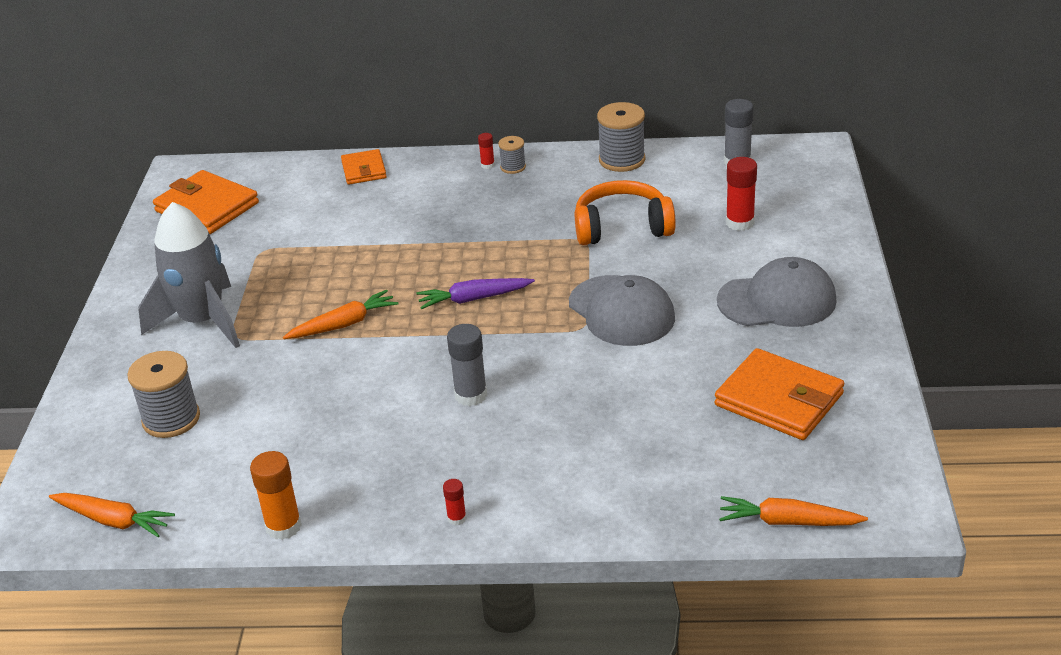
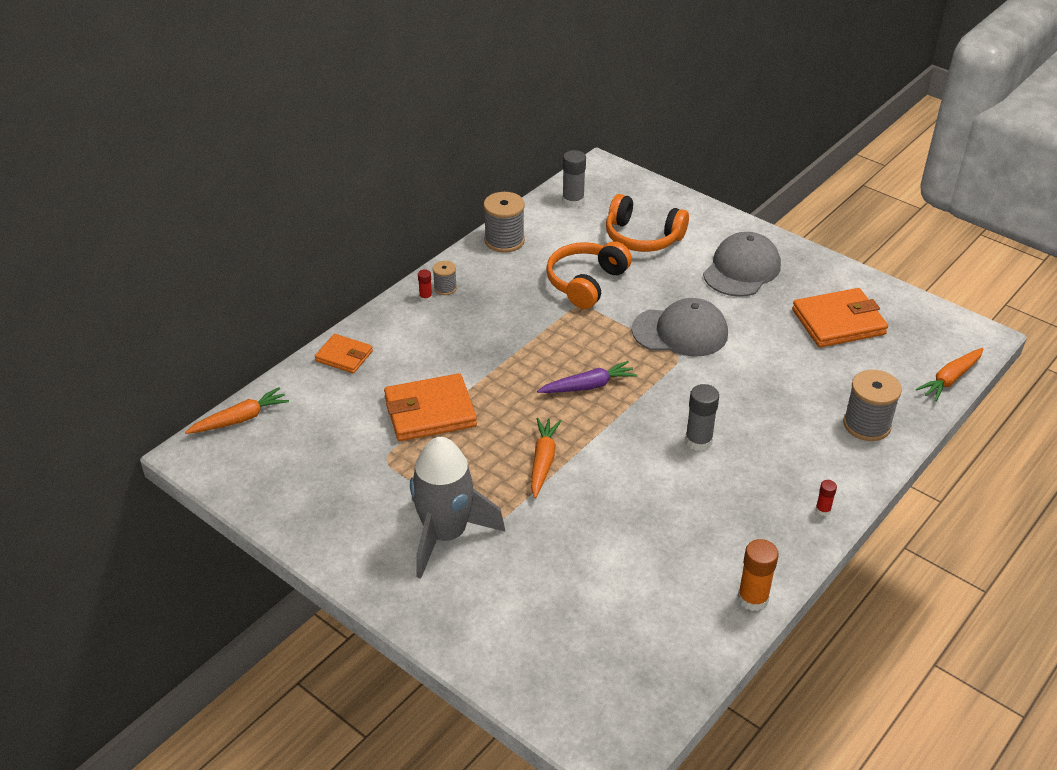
camera: 55 degrees left, 5 degrees up
orange carrot [49,493,175,537] -> orange carrot moved to [185,387,289,434]
grey spool [127,351,200,438] -> grey spool moved to [843,370,902,441]
orange wallet [153,170,259,234] -> orange wallet moved to [384,373,477,441]
purple carrot [416,278,535,309] -> purple carrot turned 135 degrees counterclockwise [537,361,637,393]
red glue stick [726,157,757,231] -> orange headphones [606,194,689,252]

